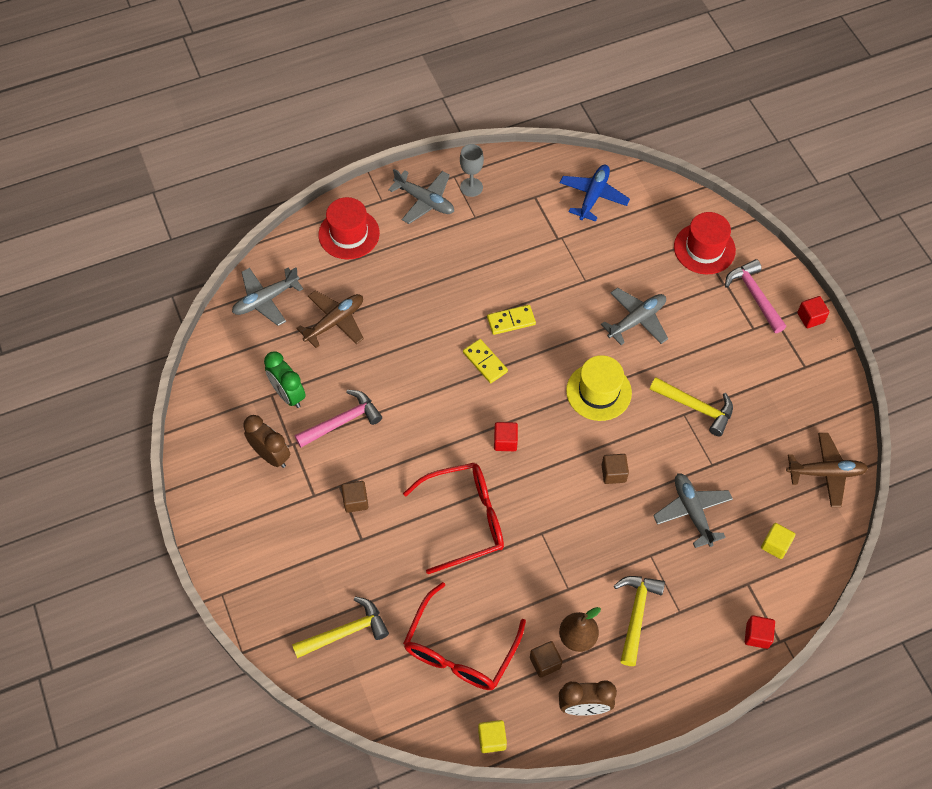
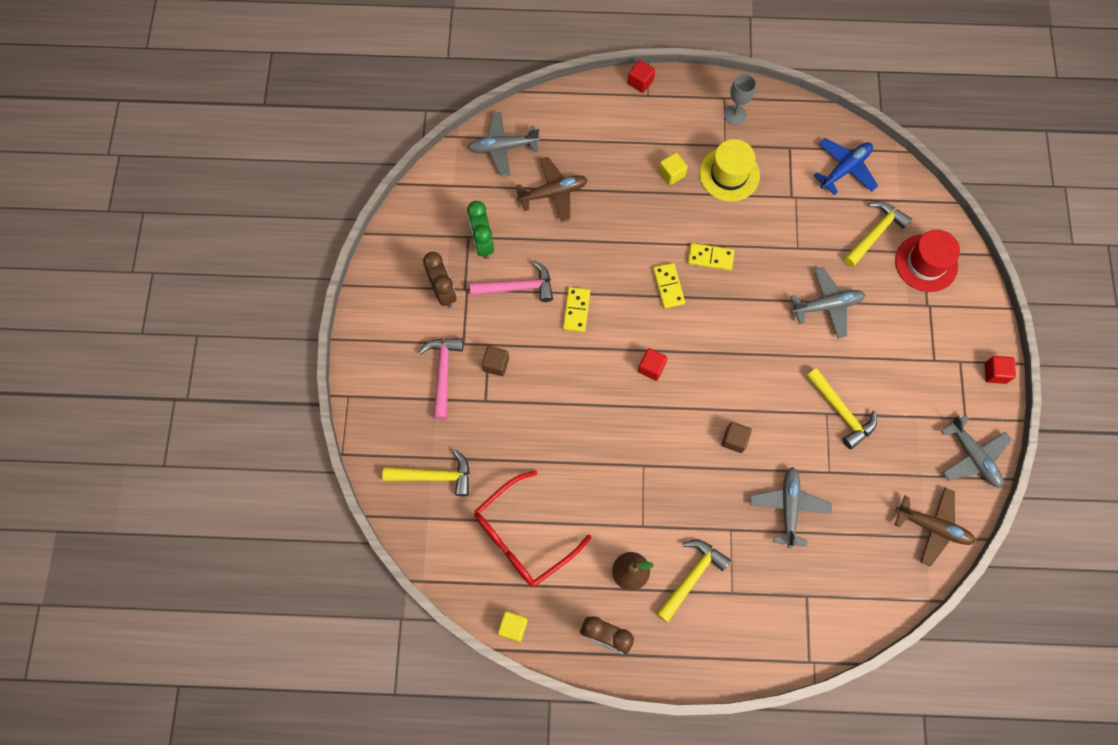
camera: 25 degrees right, 10 degrees up
red hat [318,197,380,259] -> none
grey plane [388,169,454,224] -> grey plane moved to [941,415,1012,488]
red glasses [403,463,504,574] -> none
brown cube [530,641,562,678] -> none
yellow hat [566,355,632,421] -> yellow hat moved to [699,139,760,201]
pink hammer [725,259,786,333] -> pink hammer moved to [418,338,464,420]
red cube [745,615,775,649] -> red cube moved to [628,60,655,93]
yellow cube [761,523,795,559] -> yellow cube moved to [659,153,688,185]
none -> yellow domino [563,287,590,332]
none -> yellow hammer [844,202,912,267]

